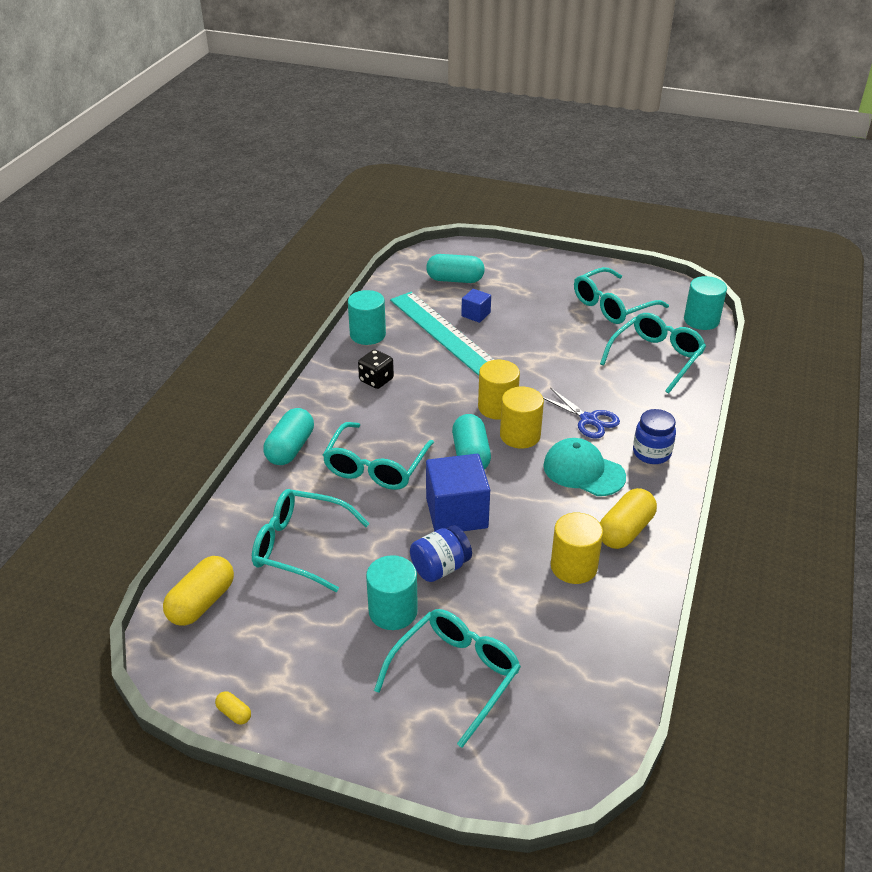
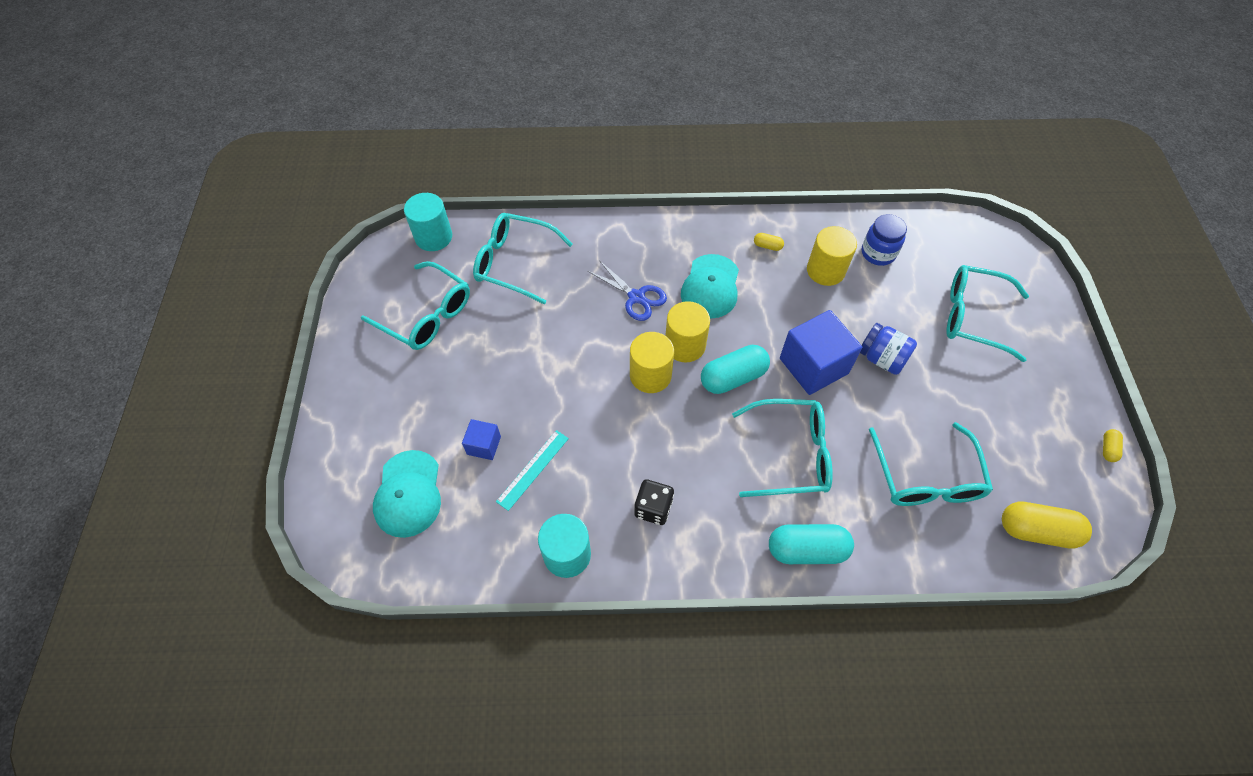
camera: 110 degrees left, 20 degrees up
turquoise cylinder [366,555,418,630] -> none
turquoise ruler [390,292,494,376] -> turquoise ruler [496,430,569,511], size x0.49
turquoise capsule [426,254,485,283] -> turquoise cap [373,450,441,538]
blue scissors [543,388,620,439] -> blue scissors turned 105 degrees clockwise [588,260,667,321]
yellow capsule [600,488,657,549] -> yellow capsule [754,233,784,251], size x0.46
blue jar [633,409,676,464] -> blue jar moved to [862,214,907,266]

